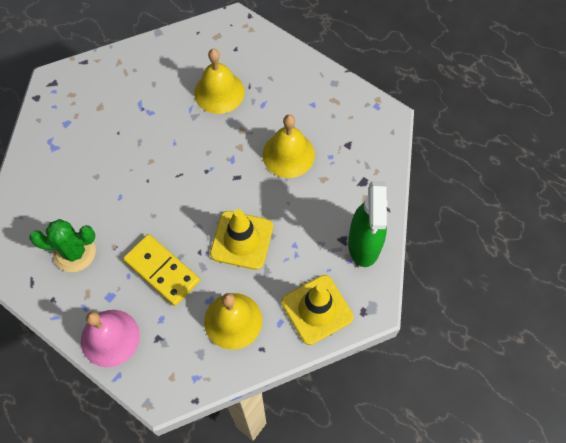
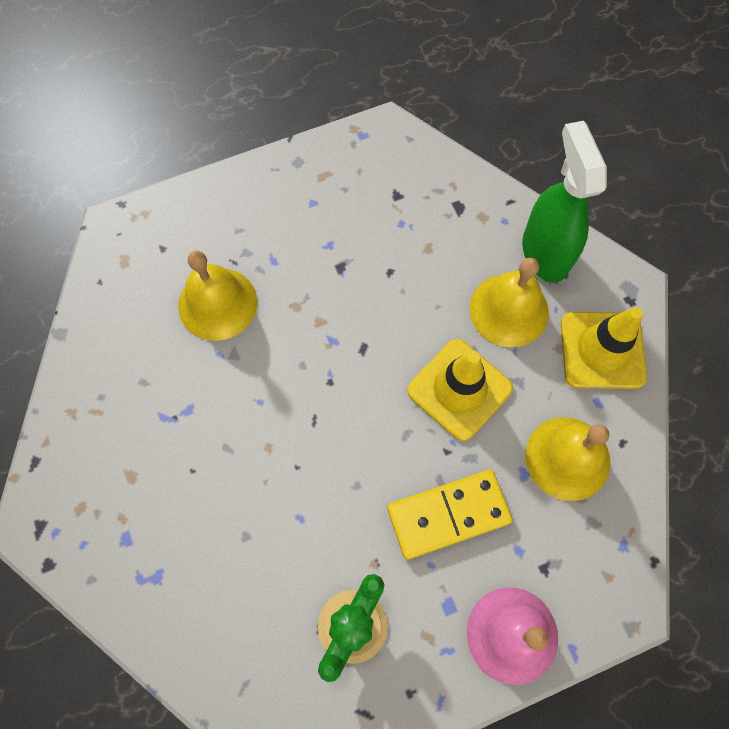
camera: 60 degrees left, 5 degrees up
yellow bell [262,115,315,178] -> yellow bell moved to [469,258,549,347]
green spray bottle [348,181,388,267] -> green spray bottle turned 135 degrees counterclockwise [522,121,607,283]

